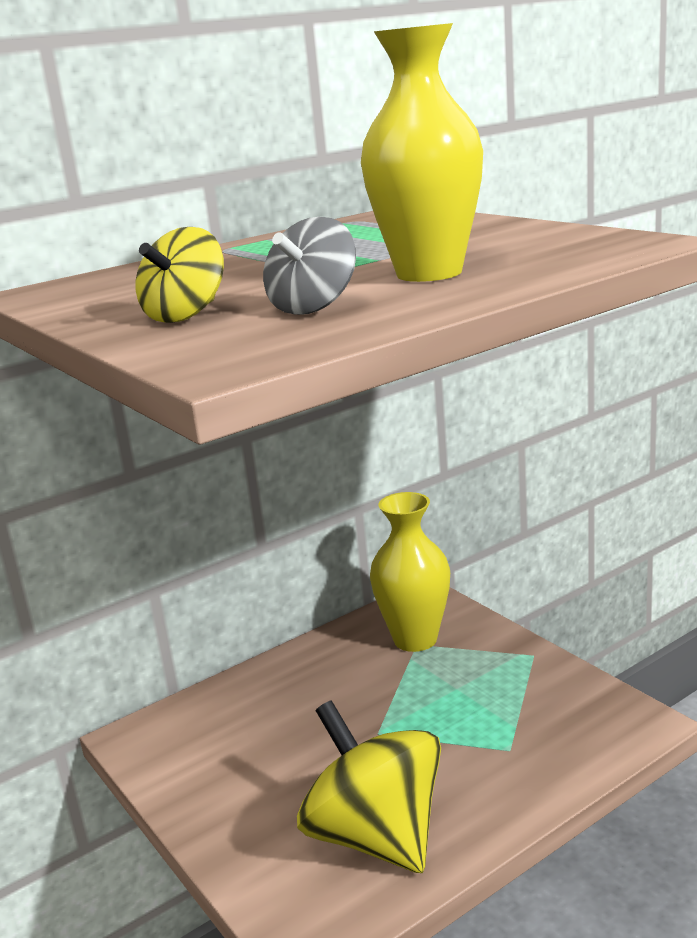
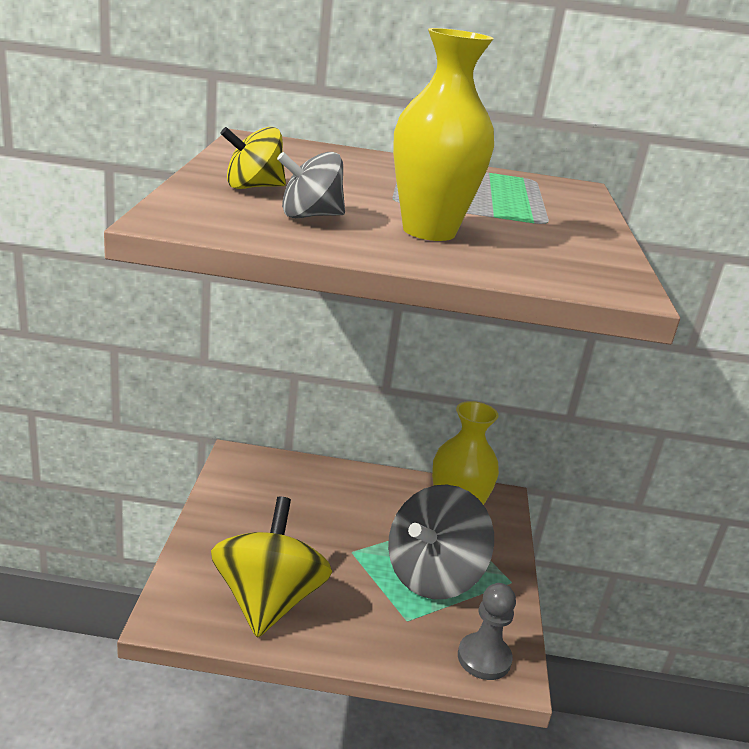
camera: 35 degrees right, 5 degrees up
none -> grey spinning top [388,485,494,599]
none -> grey pawn [458,583,516,680]

